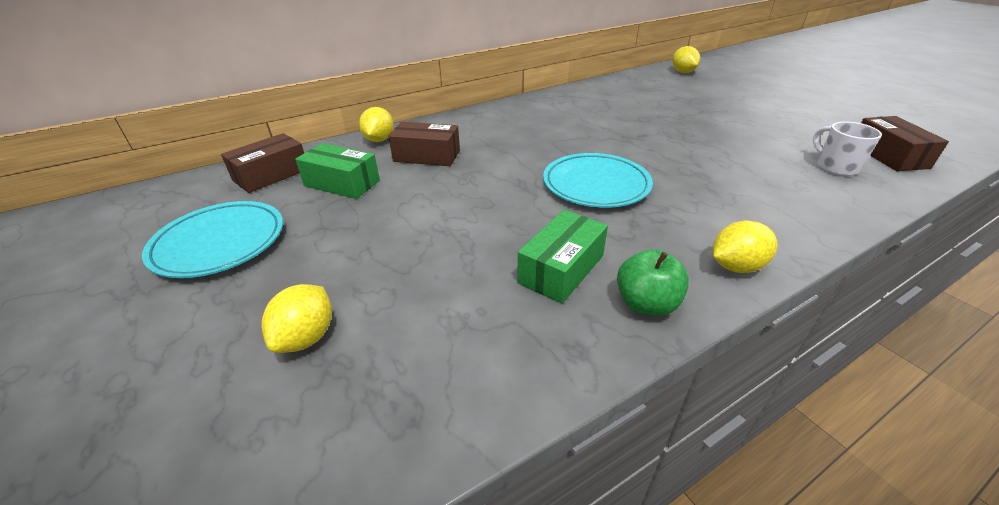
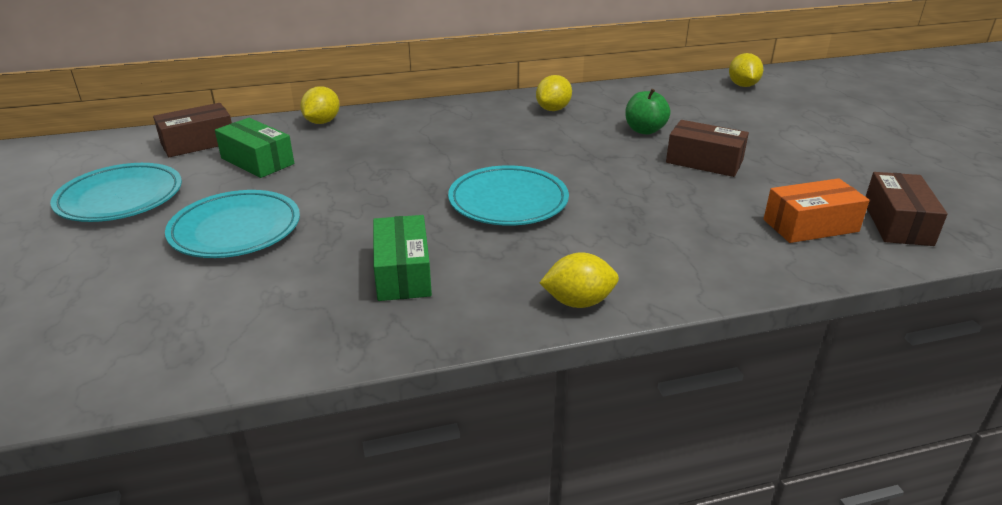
camera: 15 degrees right, 5 degrees down
yellow lemon [261,284,332,353] -> yellow lemon moved to [536,75,572,111]
brown box [388,122,460,166] -> brown box moved to [666,120,749,177]
green box [517,210,608,304] -> green box turned 60 degrees counterclockwise [373,215,432,301]
green apple [617,249,689,316] -> green apple moved to [625,89,670,135]
white mug [813,122,882,176] -> orange box [764,178,870,243]
none -> turquoise plate [165,190,300,258]

